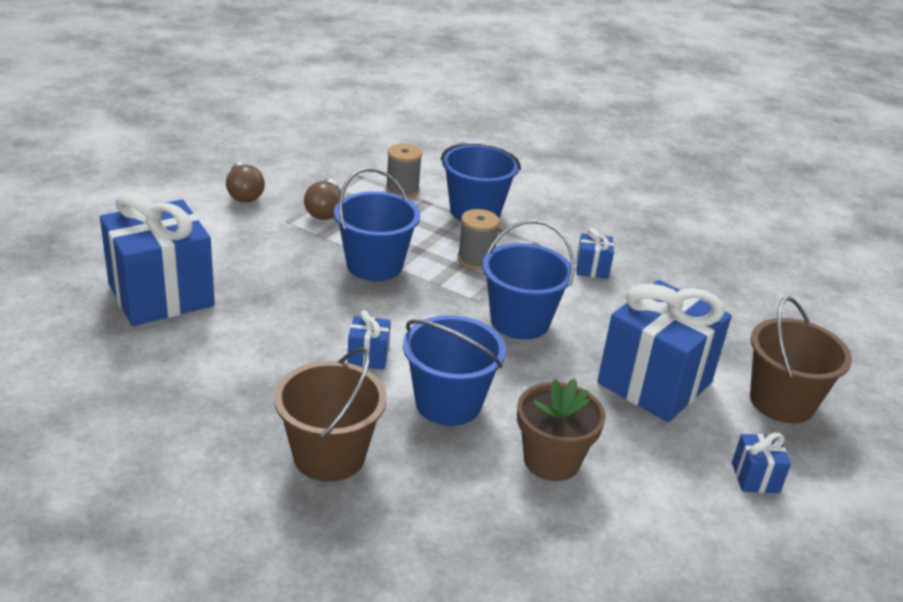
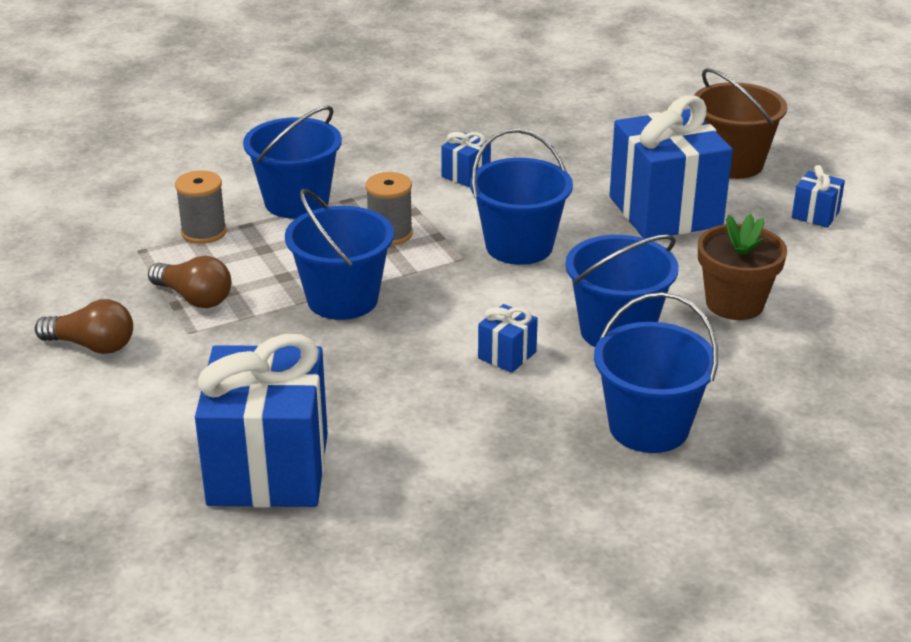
camera: 55 degrees left, 0 degrees up
brown bucket [274,347,387,482] -> blue bucket [594,292,718,453]

